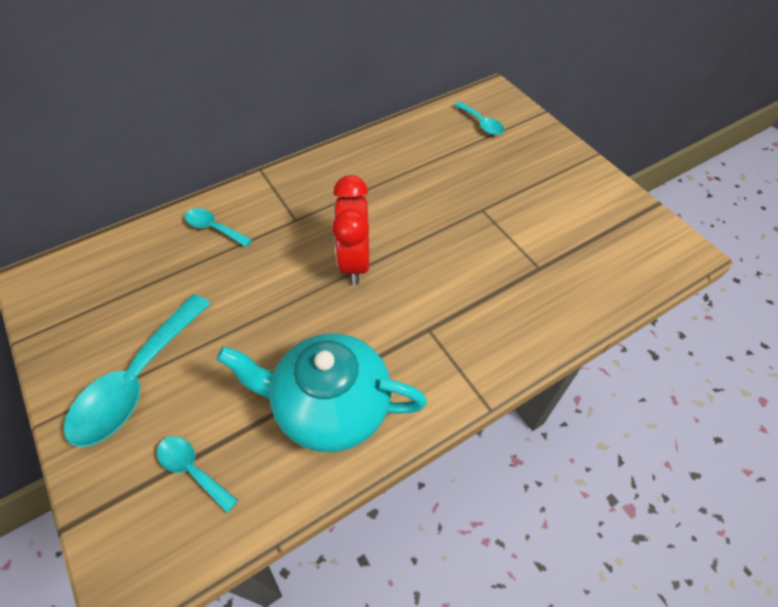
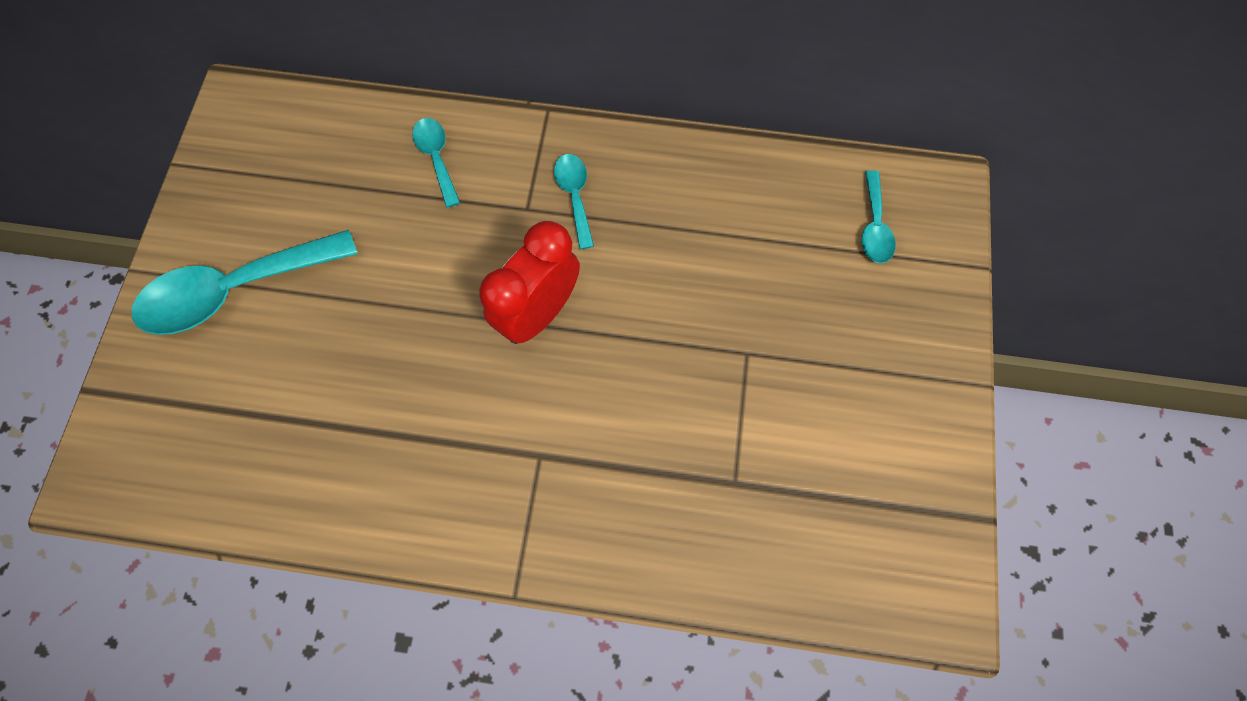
camera: 40 degrees right, 15 degrees up
turquoise spoon [157,436,238,513] -> turquoise spoon moved to [554,154,594,249]
turquoise teapot [216,333,427,452] -> none

